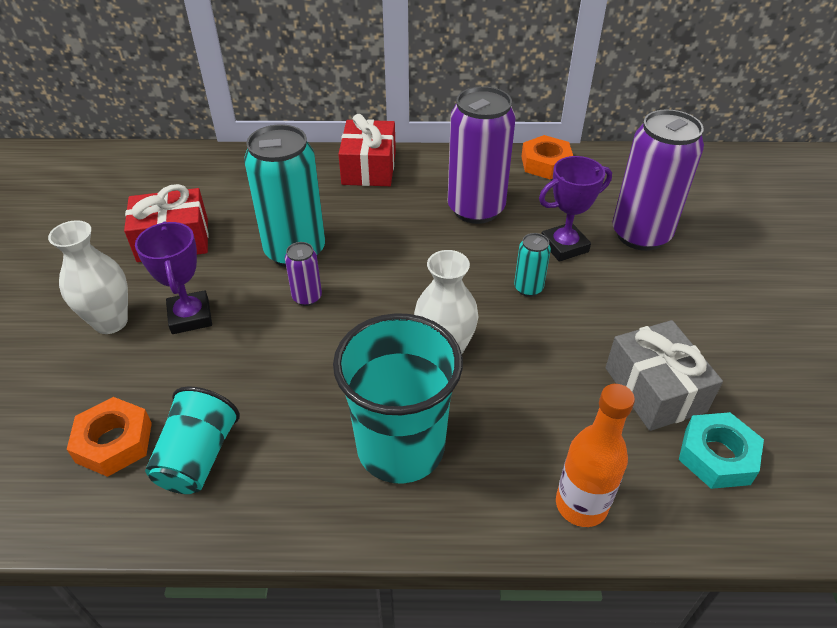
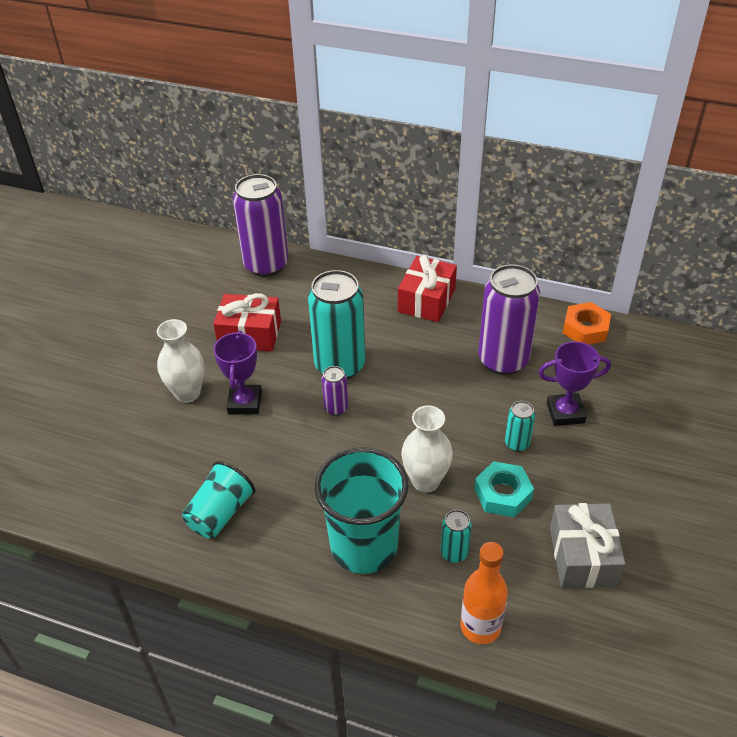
camera: 20 degrees right, 0 degrees up
orange nut [66,397,152,477] -> none
purple can [612,109,704,251] -> purple can moved to [233,174,288,277]
turquoise nut [679,412,764,489] -> turquoise nut moved to [474,461,534,517]
none -> turquoise can [440,510,472,563]

